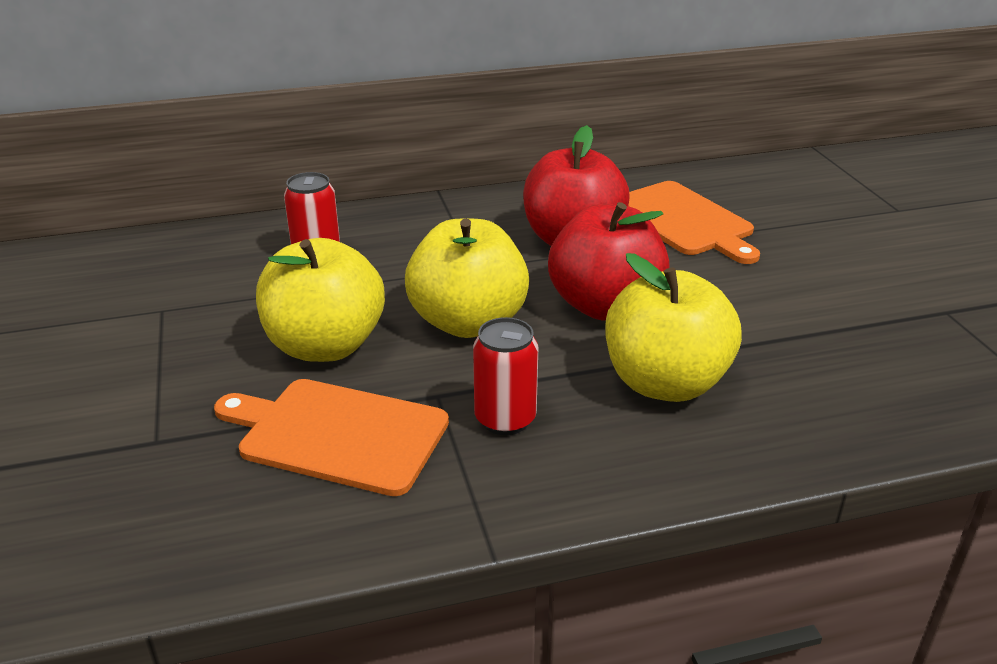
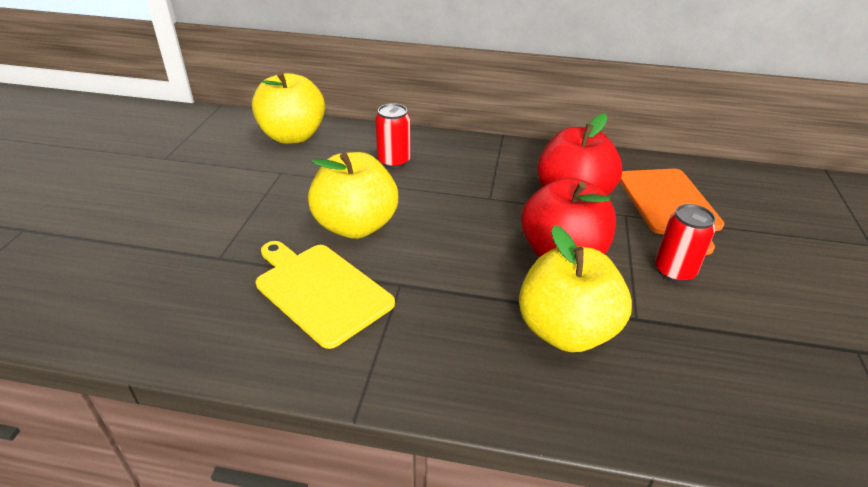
camera: 25 degrees right, 5 degrees up
orange cutting board [214,379,449,496] -> yellow cutting board [256,241,395,349]
yellow apple [405,219,529,338] -> yellow apple moved to [252,71,325,144]
red can [473,317,538,435] -> red can moved to [655,204,716,283]

